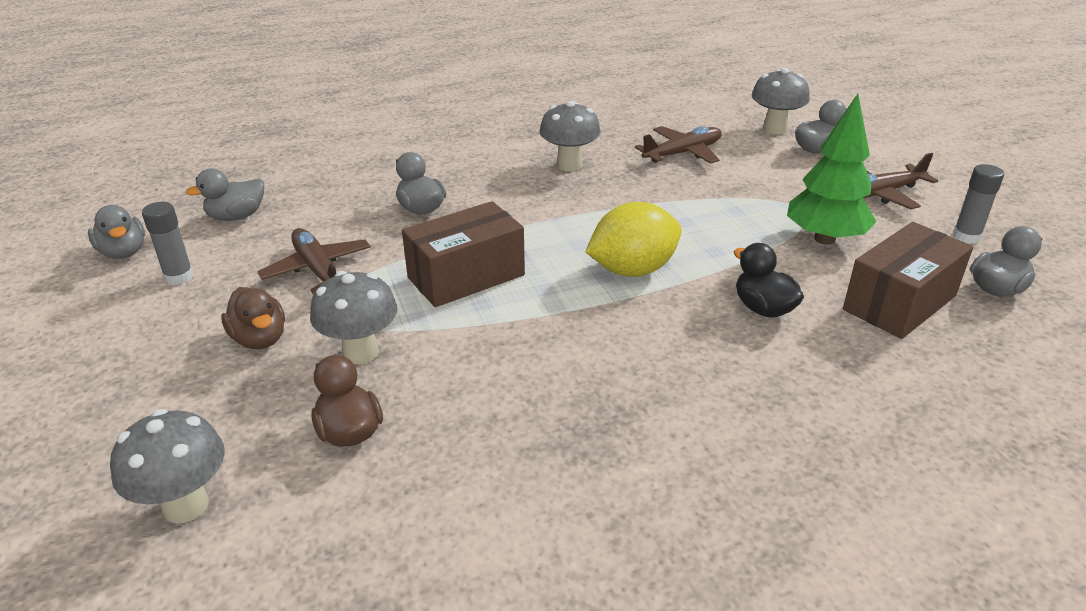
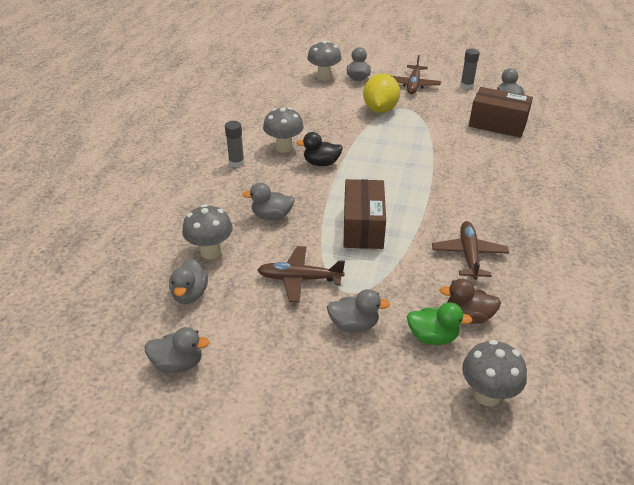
camera: 55 degrees left, 5 degrees up
grey glue stick [142,202,194,285] -> grey glue stick moved to [225,121,245,167]
brown duck [221,287,285,349] -> grey duck [327,289,390,333]
grey mushroom [310,271,397,364] -> grey mushroom moved to [182,204,233,259]
yellow lemon [585,202,682,277] -> yellow lemon moved to [363,74,400,113]
brown plane [635,126,722,164] -> brown plane moved to [432,221,509,280]
black duck [734,243,804,318] -> black duck moved to [296,132,343,166]
green tree [787,94,876,245] -> none
brown box [843,222,973,339] -> brown box turned 60 degrees counterclockwise [469,87,533,138]
none -> green duck [407,302,473,345]

